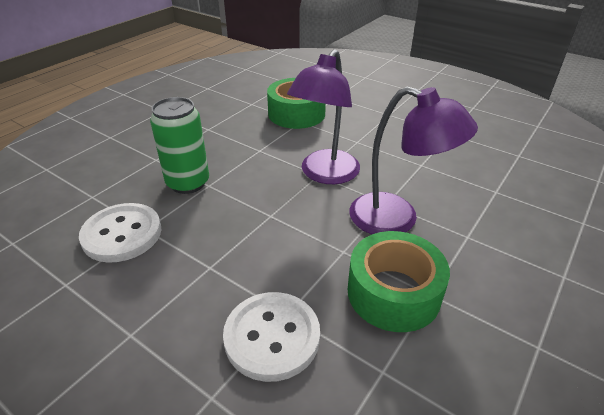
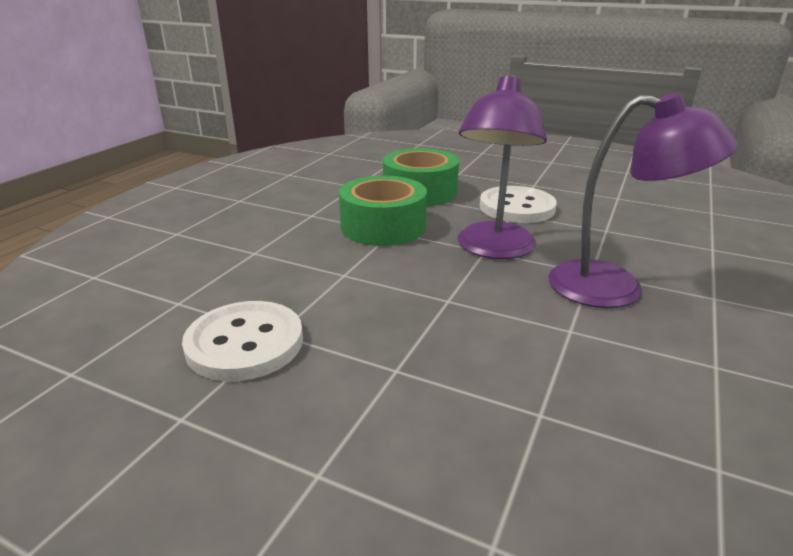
camera: 10 degrees left, 10 degrees down
green can [150,97,209,194] -> none
white button [223,292,320,382] -> white button moved to [480,186,557,223]
green tape [348,231,450,332] -> green tape moved to [339,176,427,246]

